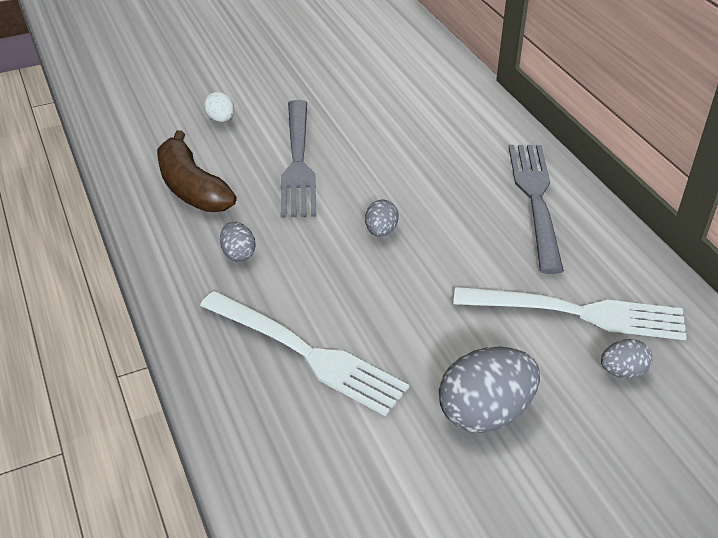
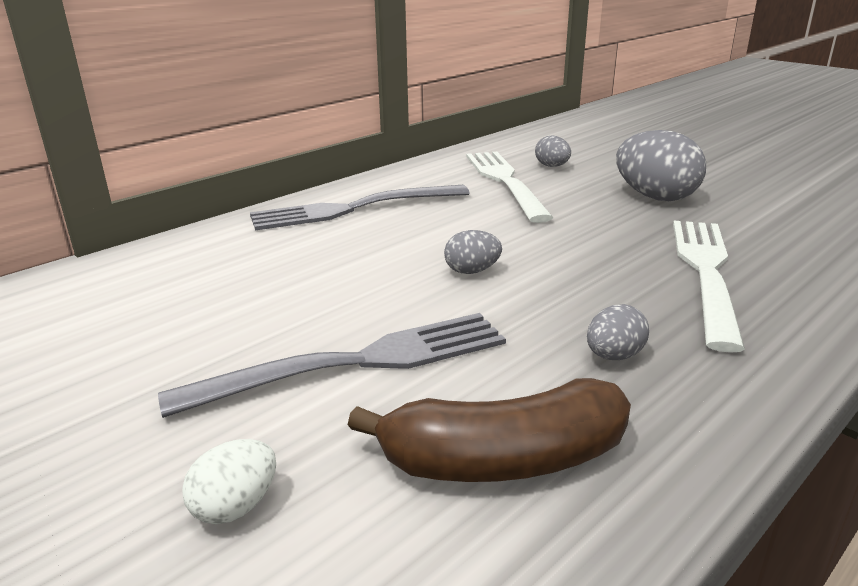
camera: 110 degrees left, 15 degrees down
brown banana [157,130,237,212] -> brown banana turned 45 degrees clockwise [348,378,631,482]

